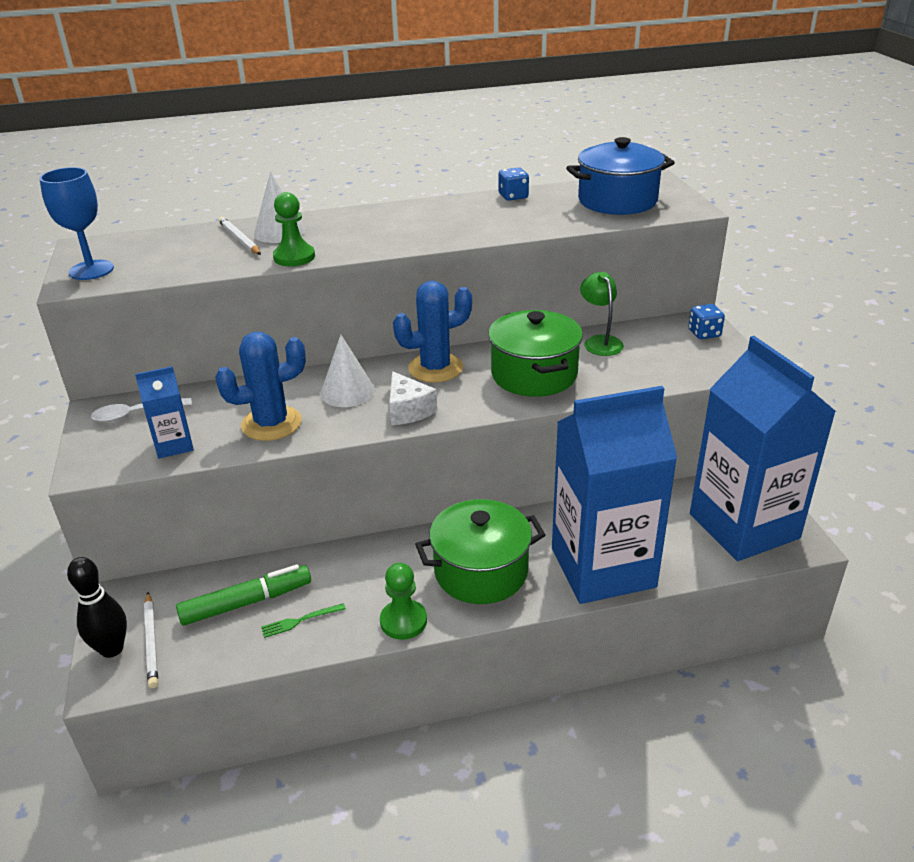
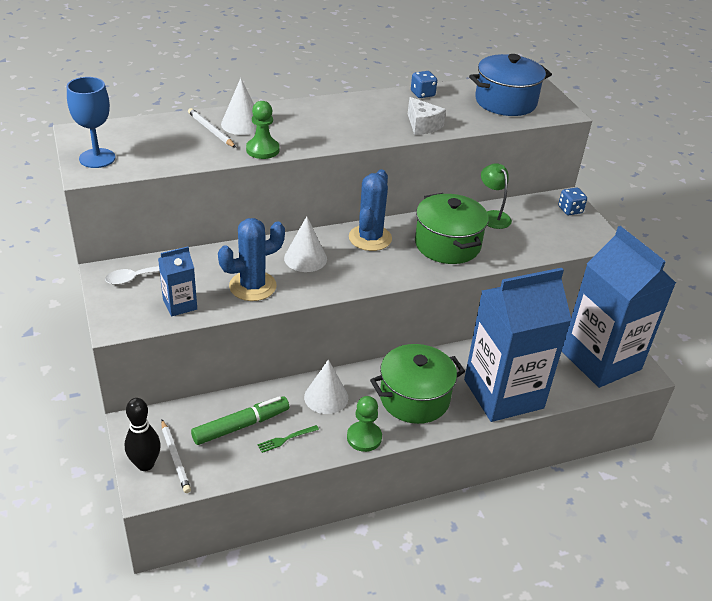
camera: 10 degrees left, 5 degrees up
white cheese [389,371,437,425] -> white cheese moved to [408,97,446,135]
blue cactus [393,281,472,383] -> blue cactus turned 45 degrees counterclockwise [349,169,392,251]
none -> white cone [304,360,348,414]

